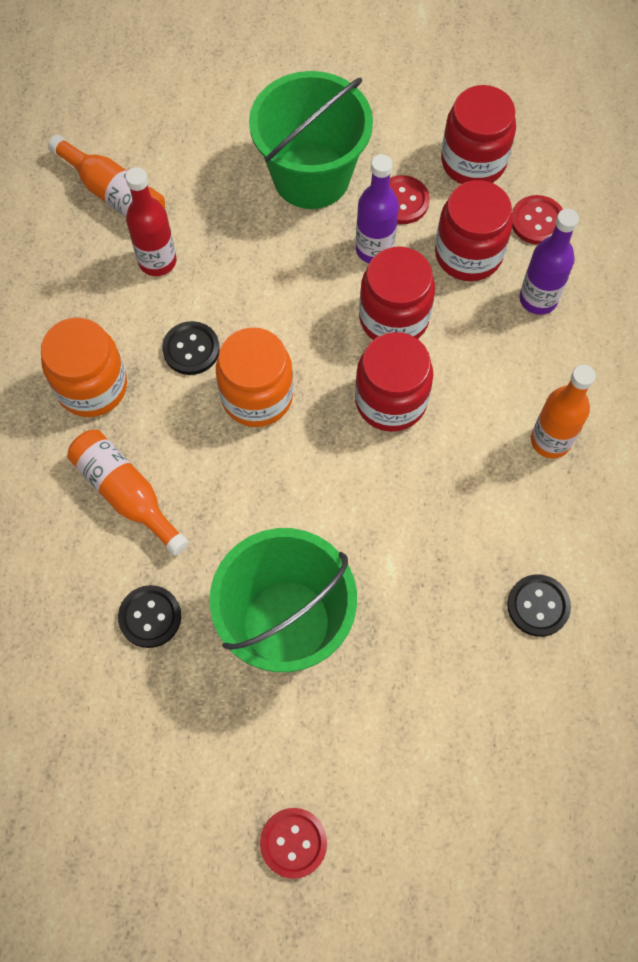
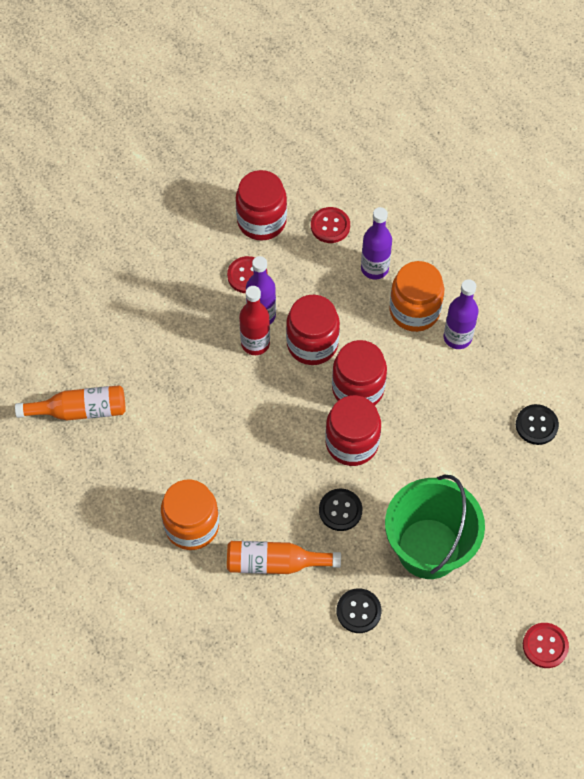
camera: 45 degrees left, 5 degrees down
red bottle [125,167,176,276] -> red bottle moved to [239,286,270,355]
black button [162,321,220,375] -> black button moved to [319,489,362,531]
orange jar [216,327,293,427] -> orange jar moved to [389,261,444,332]
green bucket [249,71,373,209] -> none
red jar [435,180,513,281] -> red jar moved to [325,395,381,466]
orange bottle [531,365,596,459] -> purple bottle [444,279,479,349]

